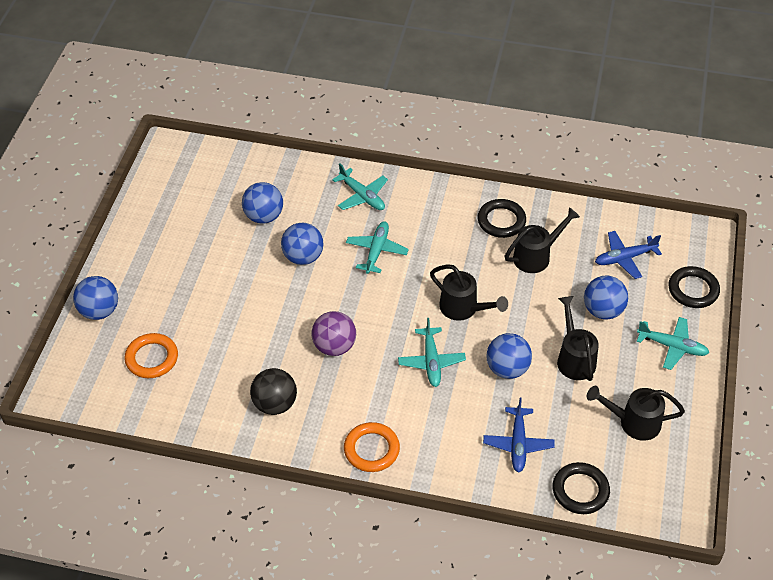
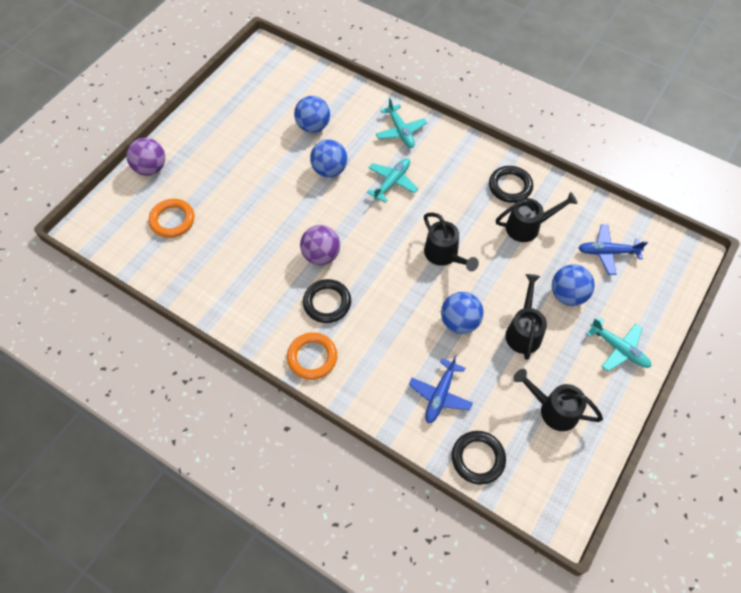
camera: 20 degrees right, 10 degrees up
blue ball [73,276,118,320] -> purple ball [126,138,165,176]
black ball [250,368,297,415] -> none
turquoise plane [398,318,466,387] -> none
black ring [669,266,720,308] -> black ring moved to [303,279,351,323]

